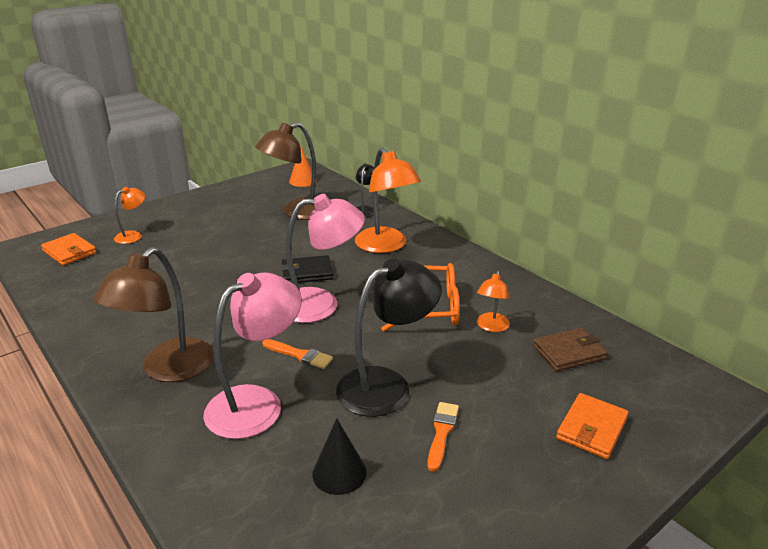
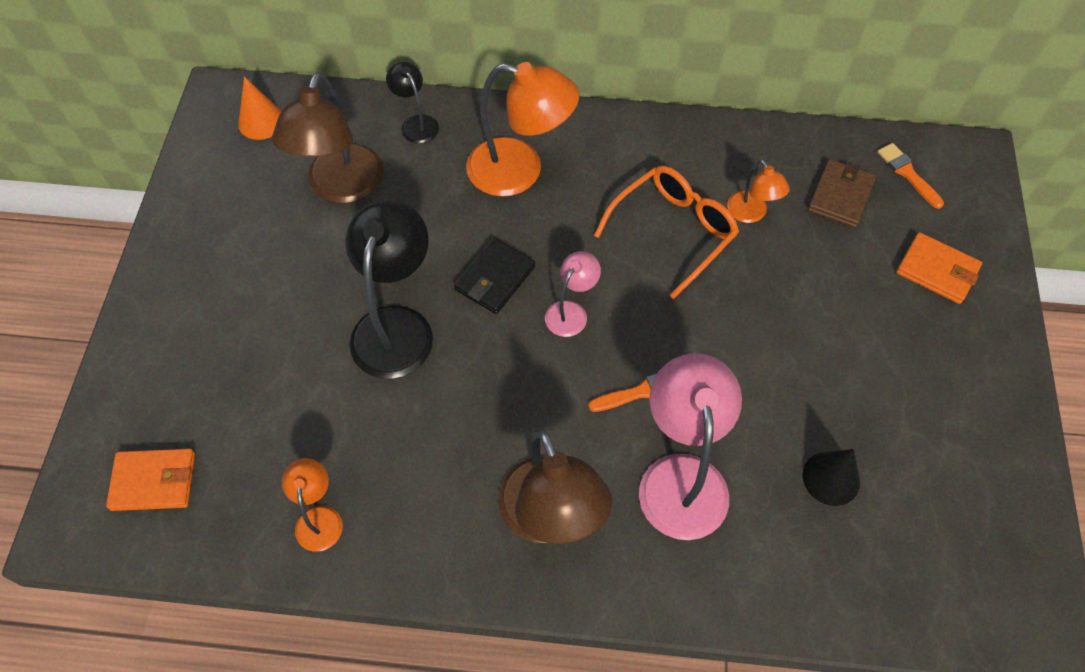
camera: 45 degrees left, 30 degrees up
orange lamp [114,187,145,244] -> orange lamp moved to [282,458,343,552]
pink lamp [285,194,365,323] -> pink lamp [545,251,601,337], size x0.52
black lamp [336,258,442,417] -> black lamp moved to [345,199,433,379]
orange brush [427,402,459,472] -> orange brush moved to [877,143,944,209]
orange wallet [556,393,629,459] -> orange wallet turned 45 degrees counterclockwise [896,232,982,304]

